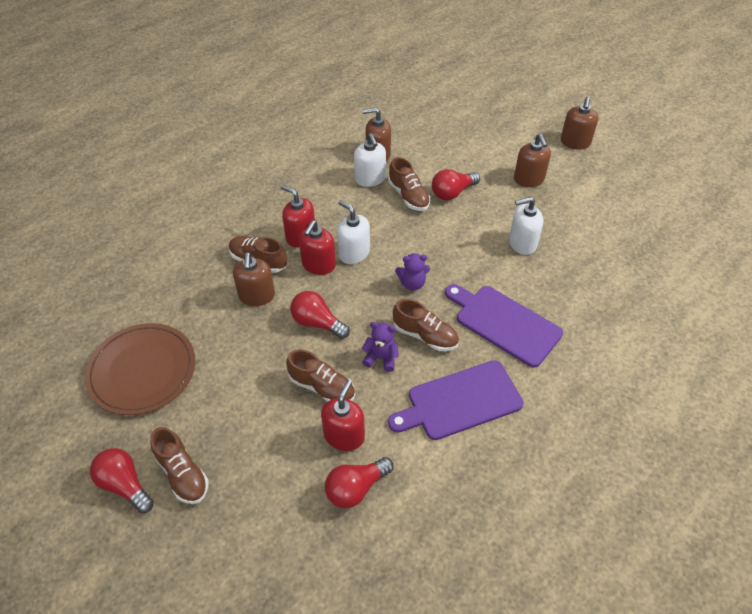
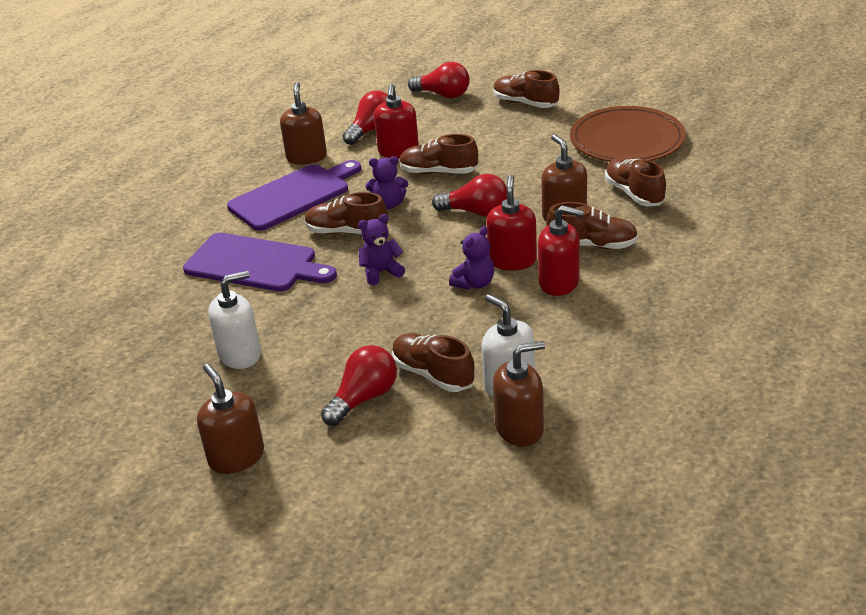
camera: 165 degrees right, 15 degrees down
red light bulb [90,448,154,513] -> red light bulb moved to [408,62,469,98]
white soap dispenser [337,200,370,264] -> purple teddy bear [449,226,494,290]
brown soap dispenser [561,97,598,150] -> brown soap dispenser moved to [280,82,327,165]
none -> brown shoe [605,157,666,206]

